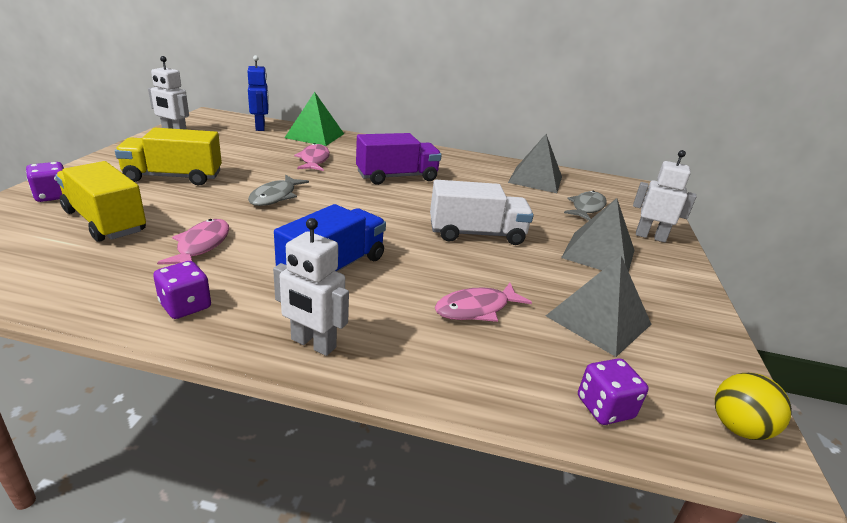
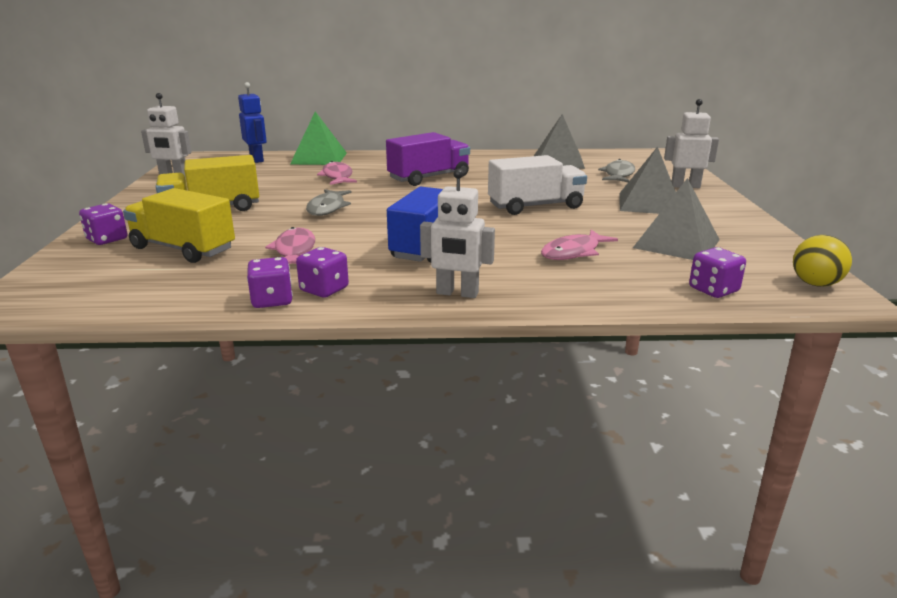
camera: 10 degrees left, 5 degrees down
none -> purple dice [247,257,293,308]

